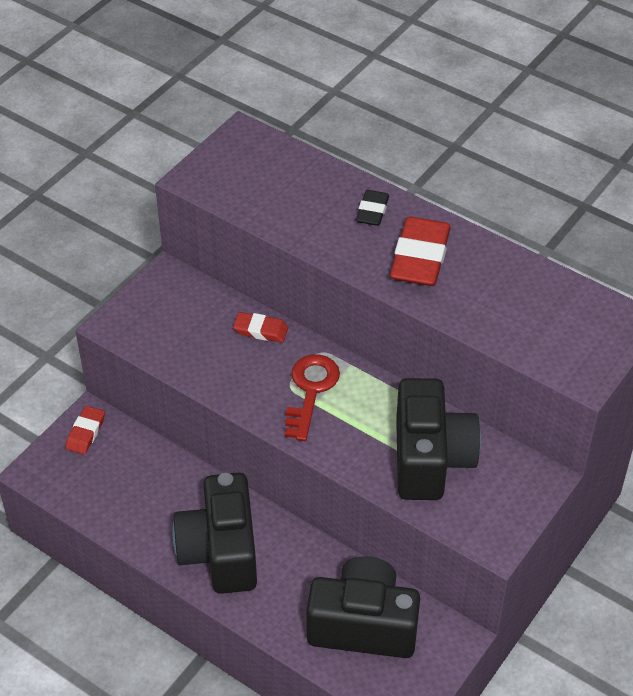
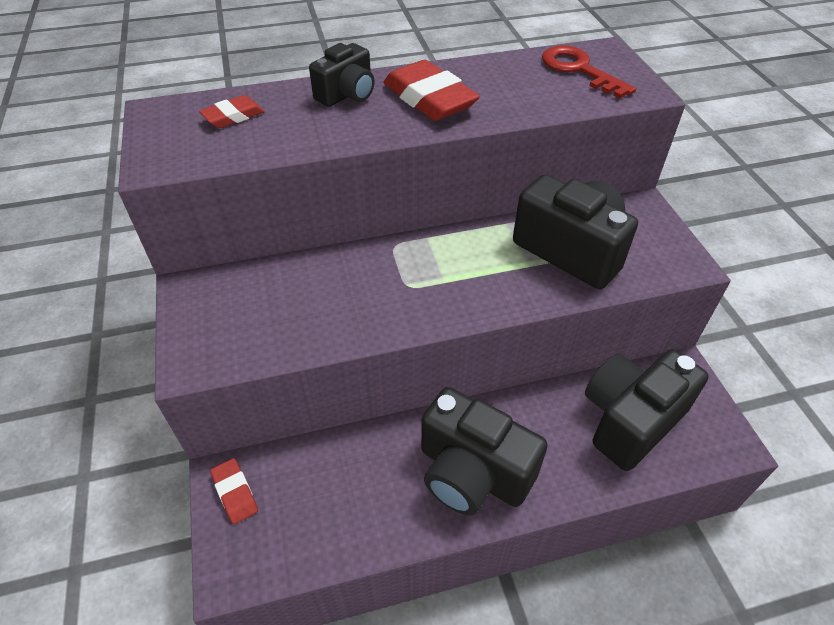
camera: 50 degrees left, 0 degrees up
red eraser [233,312,288,343] -> red eraser moved to [199,95,264,128]
red key [285,354,340,441] -> red key moved to [542,45,636,98]
black eraser [356,190,389,226] -> black camera [309,43,375,107]

